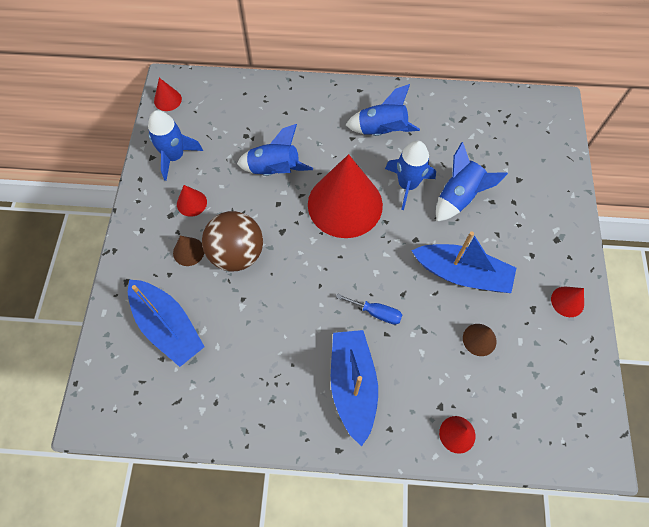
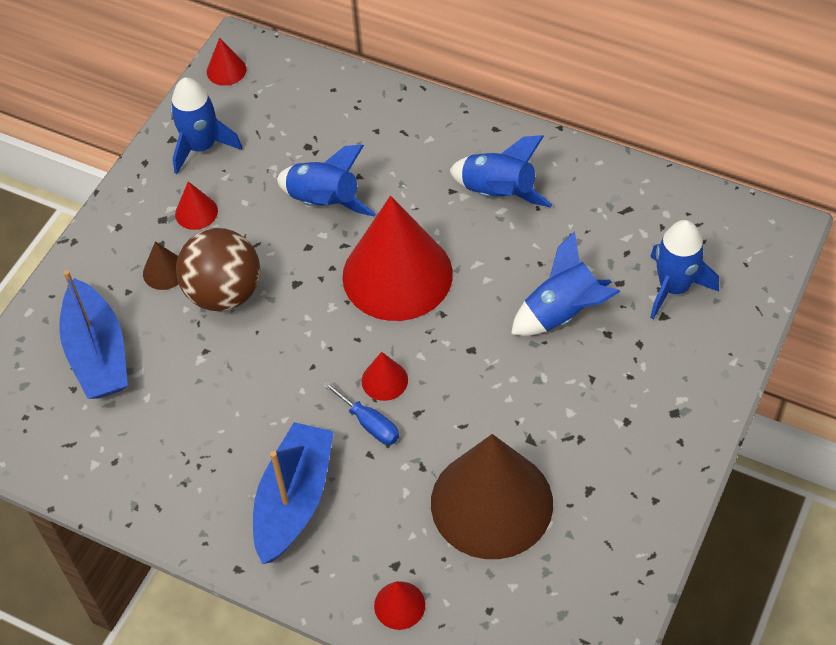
camera: 25 degrees right, 10 degrees down
blue rocket [385,141,436,210] -> blue rocket moved to [650,220,719,319]
blue boat [411,231,516,293] -> none
brown cone [463,324,496,356] -> brown cone [431,434,553,559], size x2.48
red cone [551,287,584,317] -> red cone moved to [361,352,408,401]

